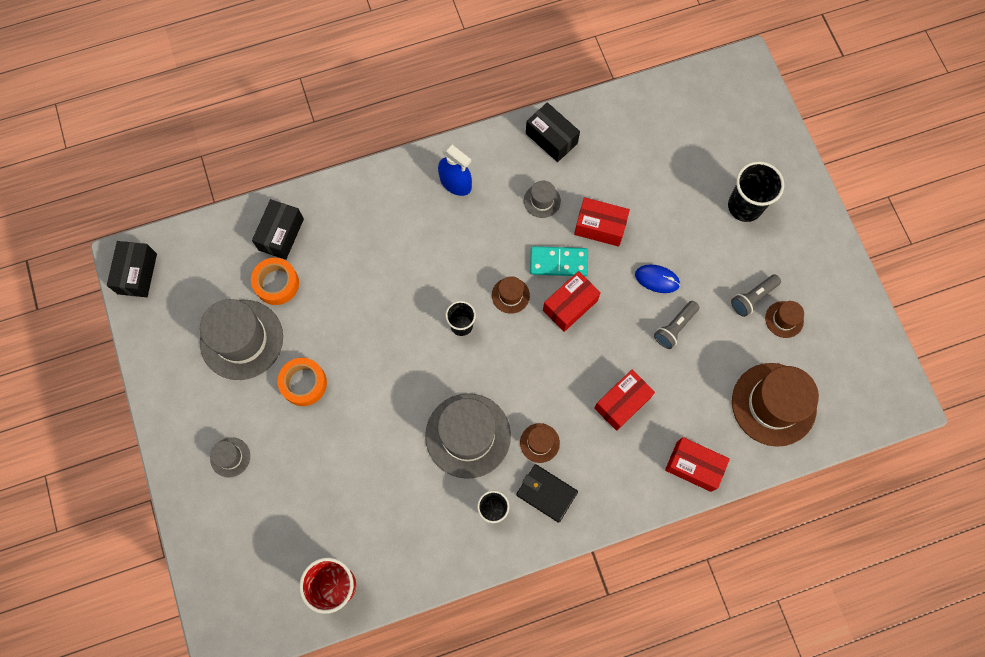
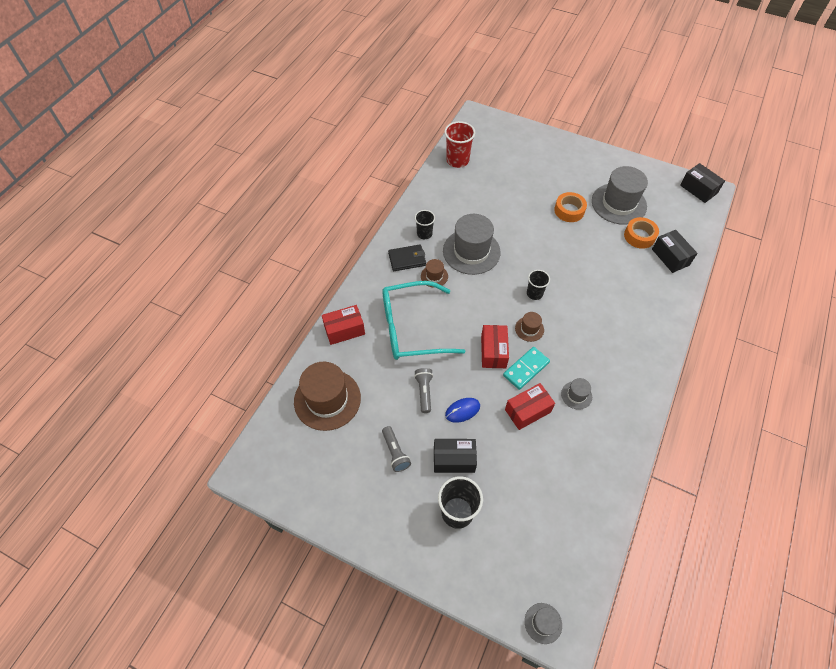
camera: 135 degrees right, 15 degrees down
grey hat [210,437,250,477] -> grey hat moved to [525,603,562,644]
blue spray bottle [438,144,472,196] -> none
black box [526,102,580,162] -> black box moved to [434,439,477,473]
red box [594,370,655,431] -> turquoise glasses [382,281,466,360]
grey flashlight [731,274,781,317] -> grey flashlight turned 150 degrees clockwise [382,426,411,472]
brown hat [765,301,804,338] -> none

